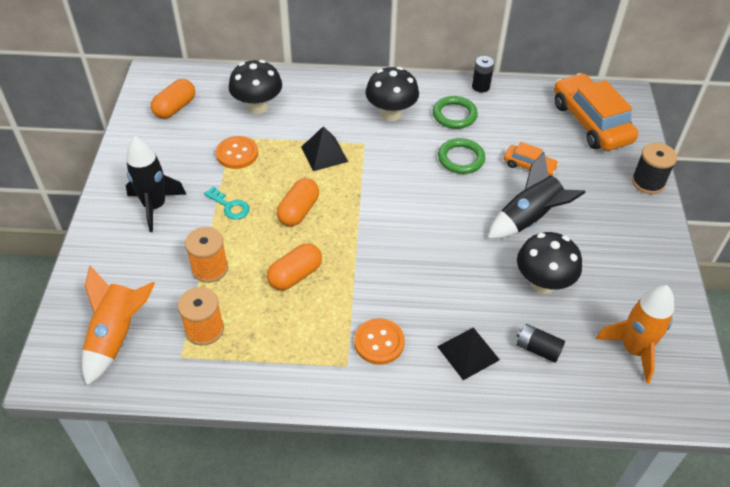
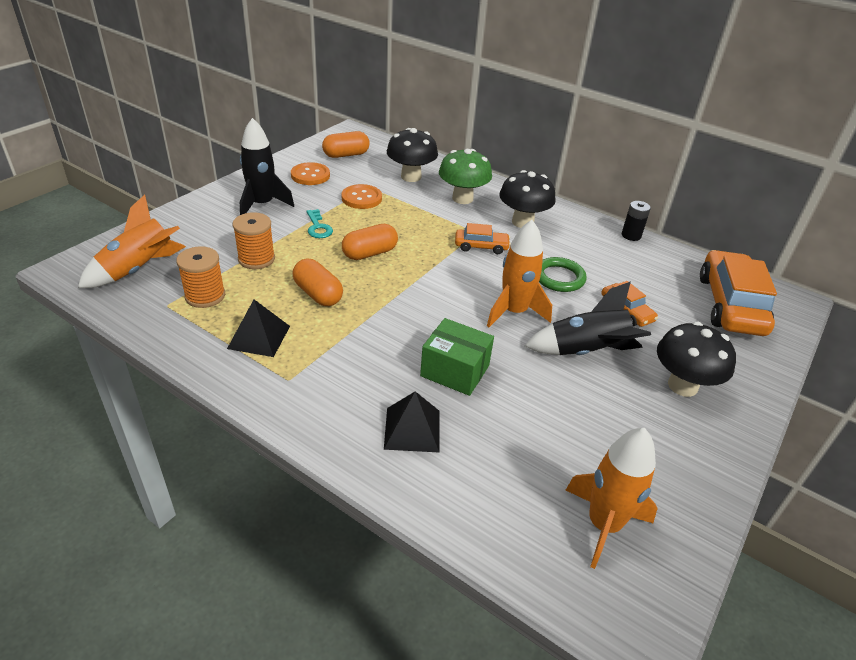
camera: 30 degrees right, 10 degrees down
orange capsule [267,243,322,290] -> orange capsule turned 60 degrees clockwise [293,259,343,306]
black pyramid [301,126,348,171] -> black pyramid moved to [227,300,290,357]
orange button [354,318,405,364] -> orange button moved to [291,162,330,185]
green ring [433,96,478,129] -> none
black battery [516,324,565,363] -> none
black mushroom [517,232,582,294] -> black mushroom moved to [657,322,736,397]
black spool [632,142,677,194] -> none
none -> green box [420,318,494,396]
none -> green mushroom [439,149,492,204]
none -> orange car [455,223,511,254]
none -> orange rocket [487,220,552,327]

